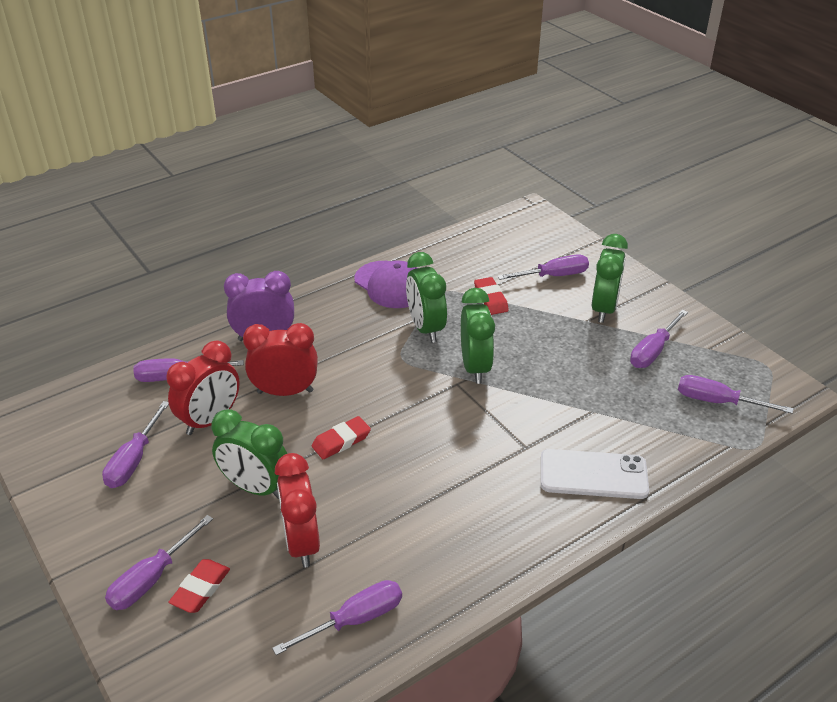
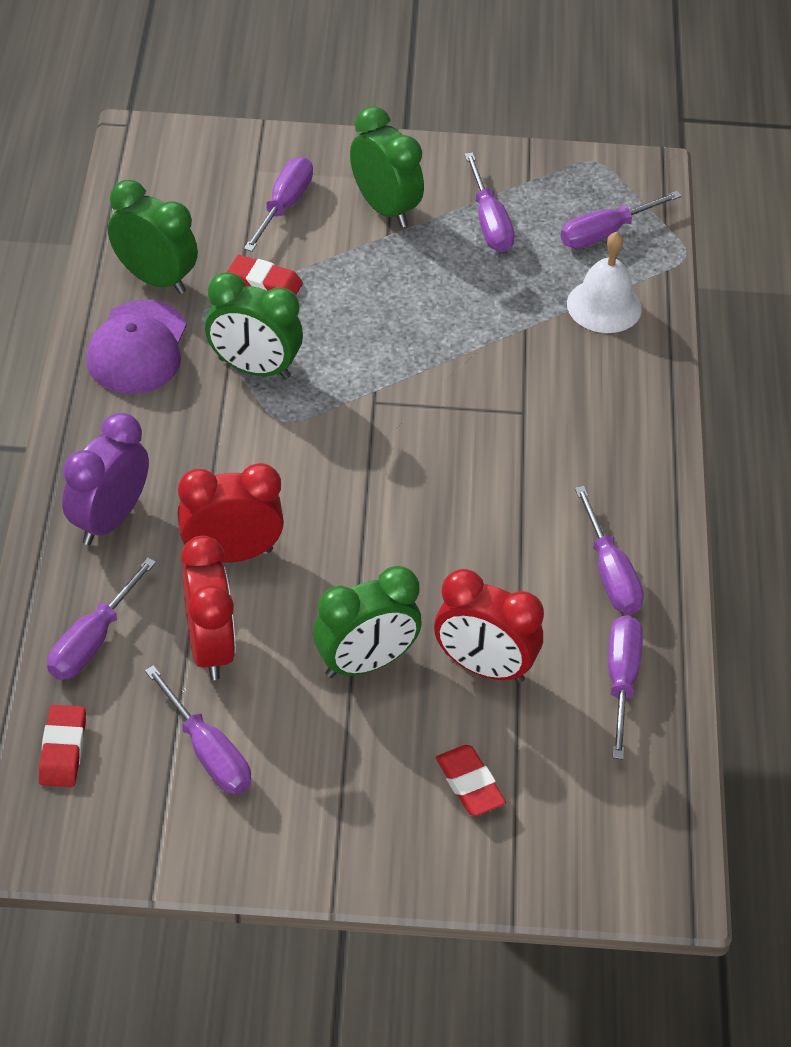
camera: 55 degrees left, 10 degrees up
purple screwdriver [105,515,213,610] -> purple screwdriver moved to [575,486,644,614]
red clock [243,323,318,396] -> red clock turned 45 degrees clockwise [177,463,284,563]
red eraser [312,416,371,459] -> red eraser moved to [39,705,86,787]
purple cap [354,260,418,308] -> purple cap turned 105 degrees clockwise [86,300,187,394]
green clock [461,288,495,384] -> green clock moved to [108,180,198,294]
white phone [541,449,649,499] -> none
none -> white bell [567,232,642,333]

